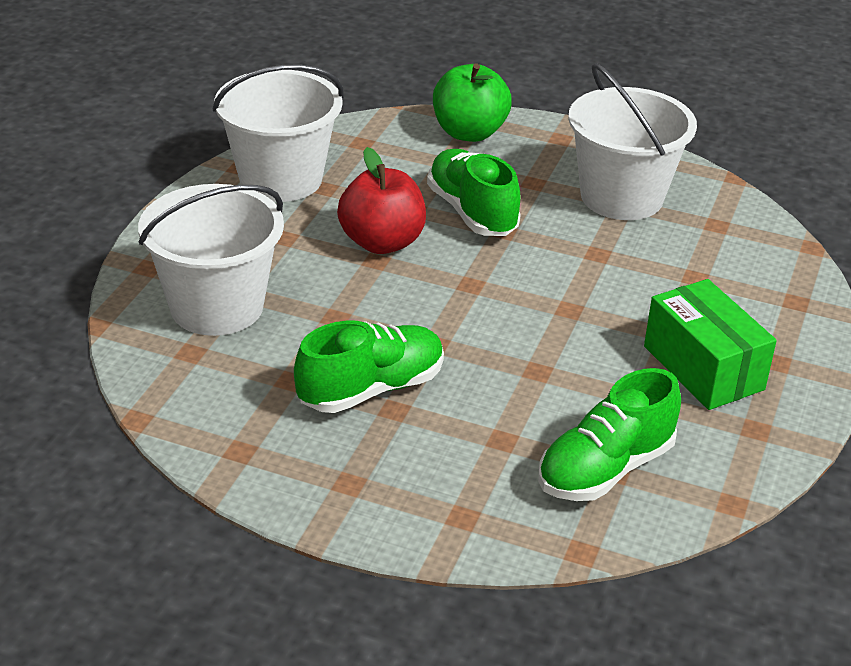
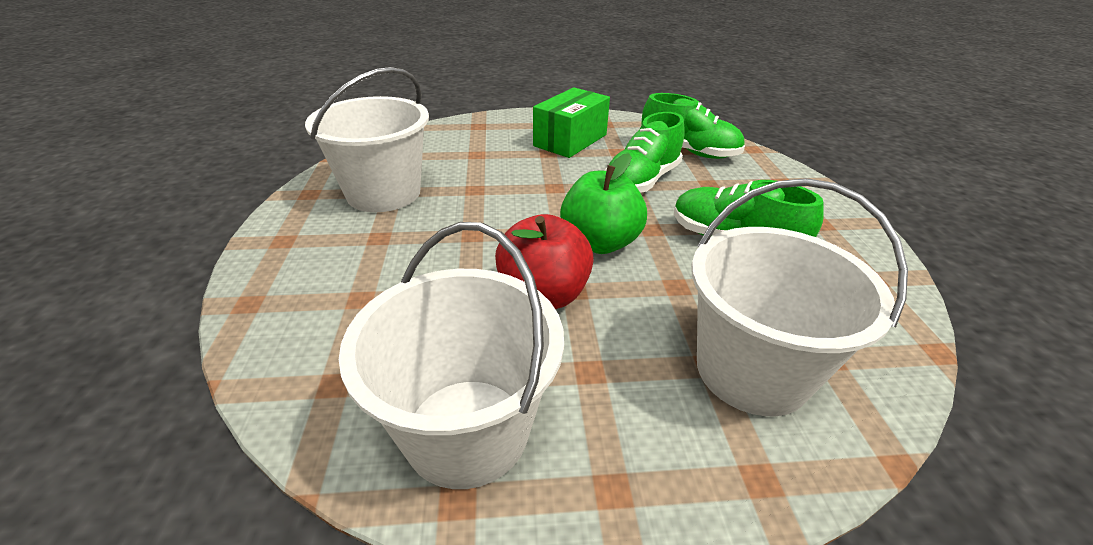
camera: 115 degrees left, 0 degrees up
green shoe [427,149,521,236] -> green shoe moved to [605,112,685,193]
green apple [433,63,512,142] -> green apple moved to [560,153,647,254]

